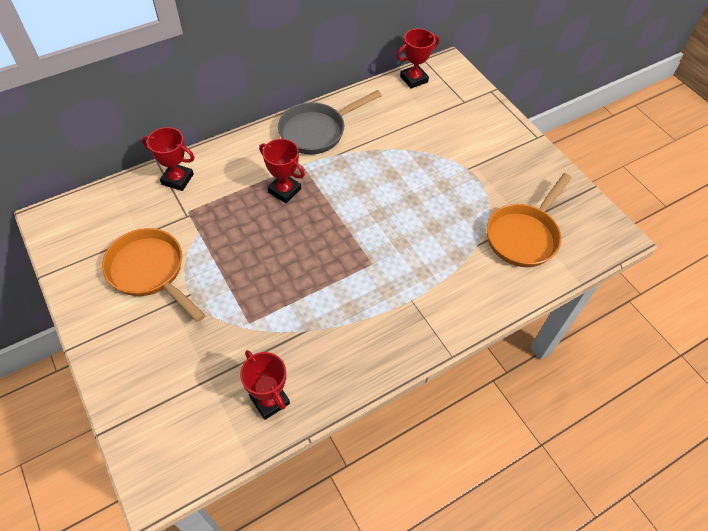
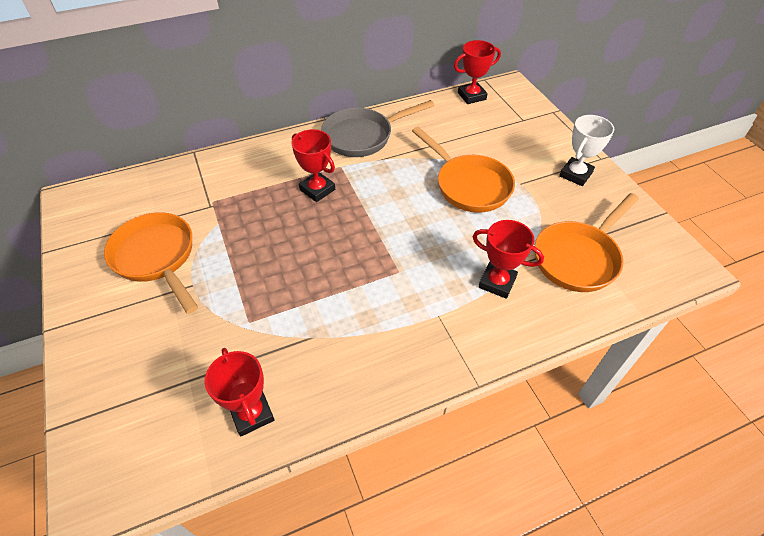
camera: 10 degrees right, 5 degrees down
red trophy [142,127,195,191] -> red trophy moved to [472,220,544,299]
none -> orange pan [412,127,515,213]
none -> white trophy [559,115,614,186]

